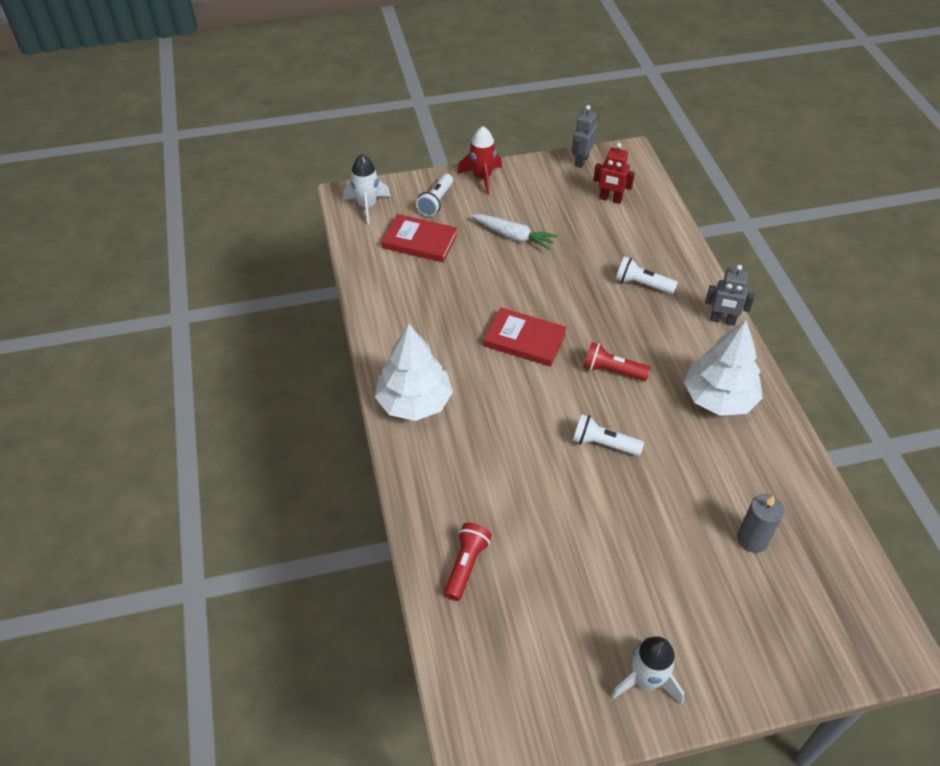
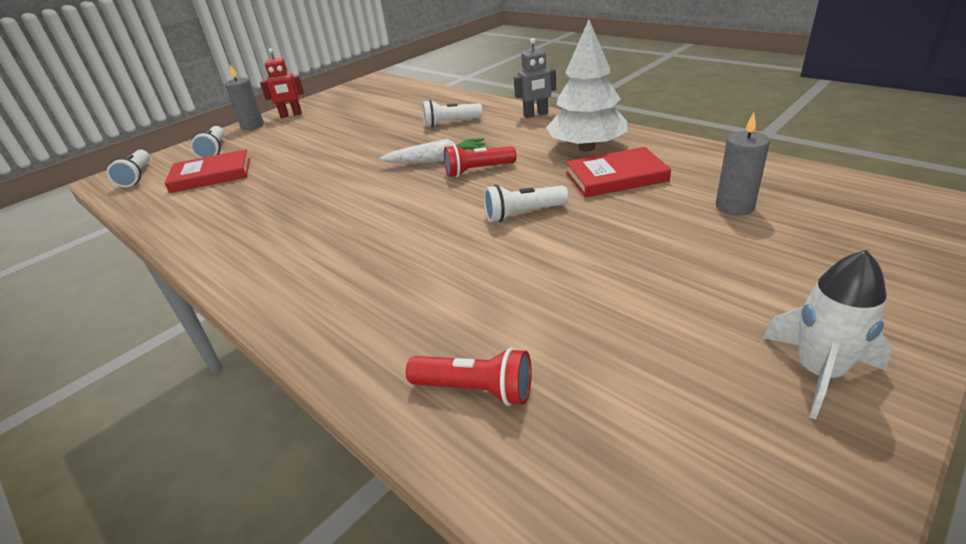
camera: 30 degrees left, 15 degrees down
white rocket [343,154,391,225] -> white flashlight [107,150,150,187]
white tree [375,324,453,421] -> none
red flashlight [444,523,492,601] -> red flashlight turned 120 degrees clockwise [406,348,532,406]
red rocket [457,126,502,195] -> grey candle [225,65,264,130]
white carrot [471,214,558,250] -> white carrot moved to [379,138,488,163]
red book [483,307,567,367] -> red book moved to [566,147,671,197]
grey robot [572,105,597,168] -> none
red robot [593,143,635,204] -> red robot moved to [260,48,304,118]

